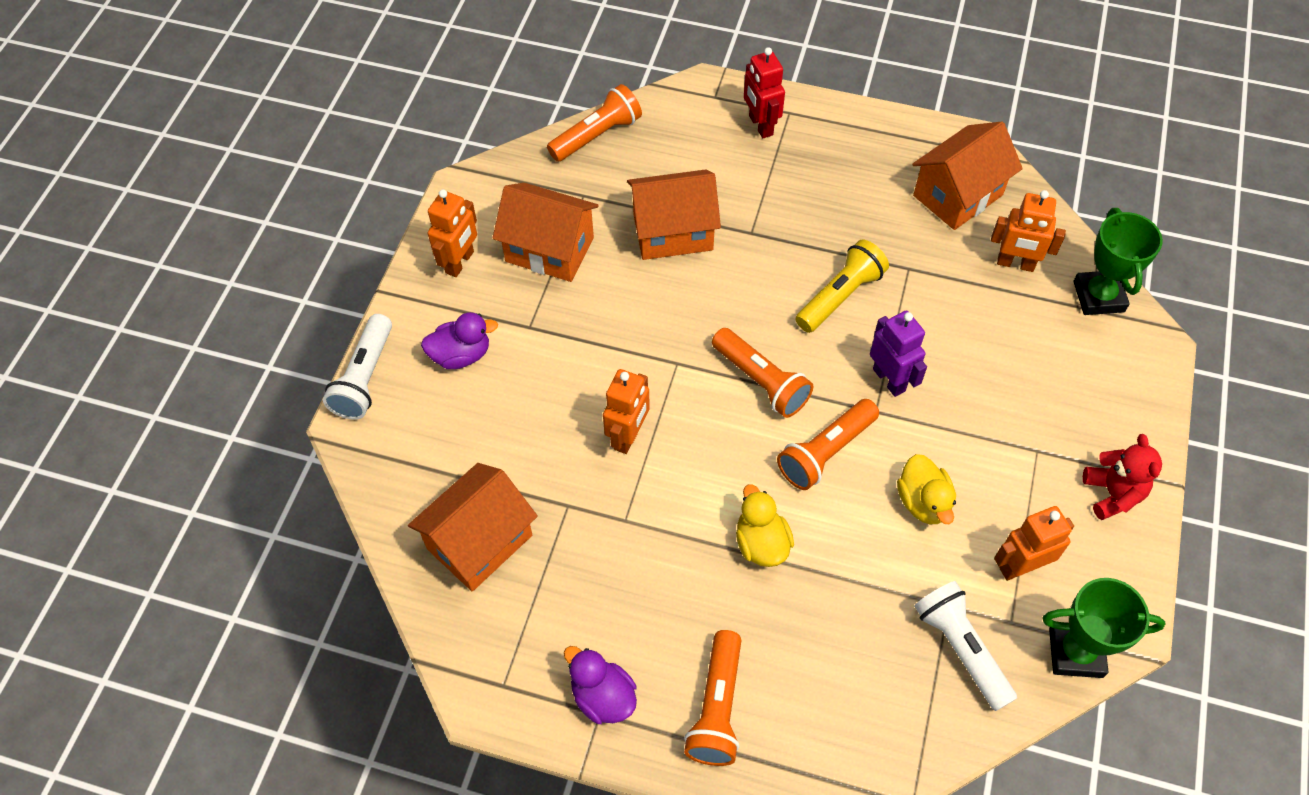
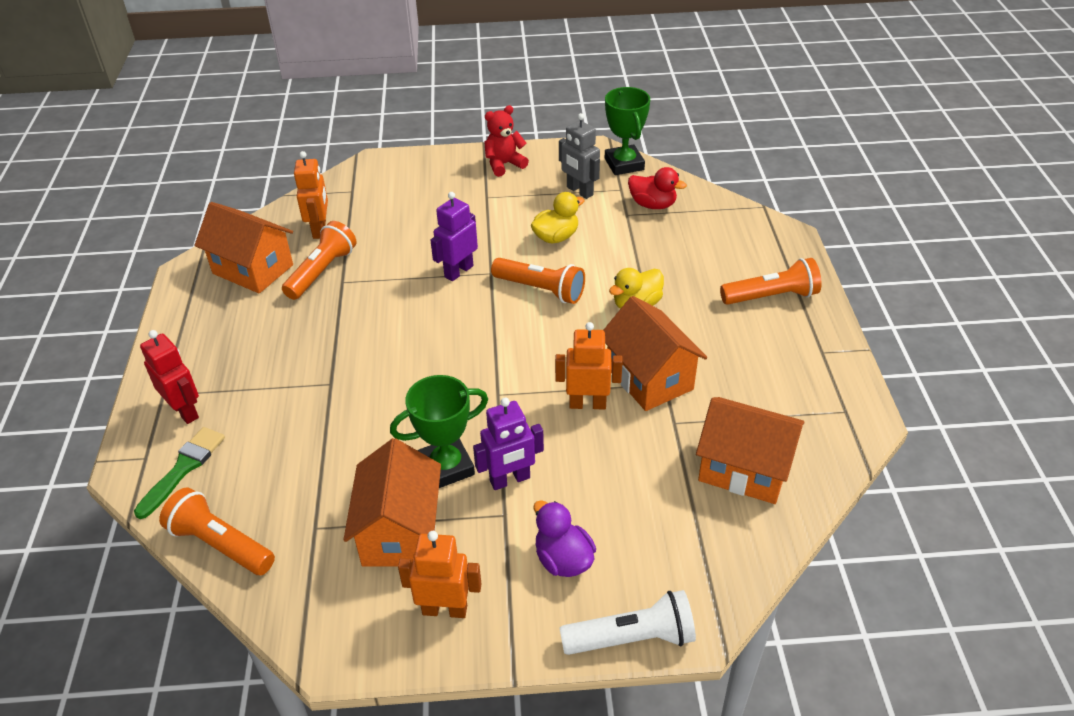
camera: 110 degrees left, 15 degrees down
purple duck [564,646,637,724] -> none
orange house [627,169,721,260] -> orange house moved to [604,296,707,411]
orange flashlight [712,328,813,418] -> orange flashlight moved to [282,221,357,300]
red robot [744,47,785,138] -> red robot turned 90 degrees counterclockwise [140,330,199,424]
yellow flashlight [795,240,889,333] -> none
white flashlight [914,581,1017,711] -> red duck [628,167,687,209]
orange robot [994,506,1074,581] -> grey robot [559,113,600,199]
green trophy [1074,208,1163,315] -> green trophy moved to [390,375,488,488]
none -> green brush [134,427,225,519]
none -> purple robot [473,398,544,490]

